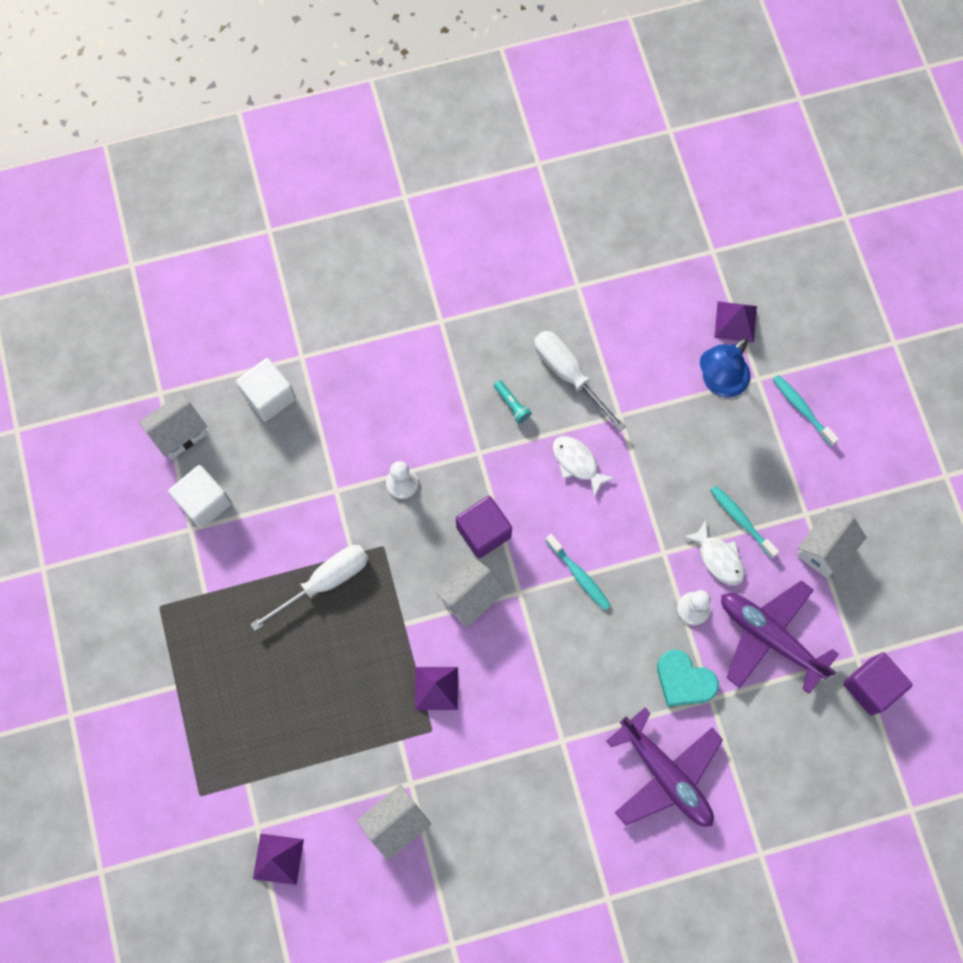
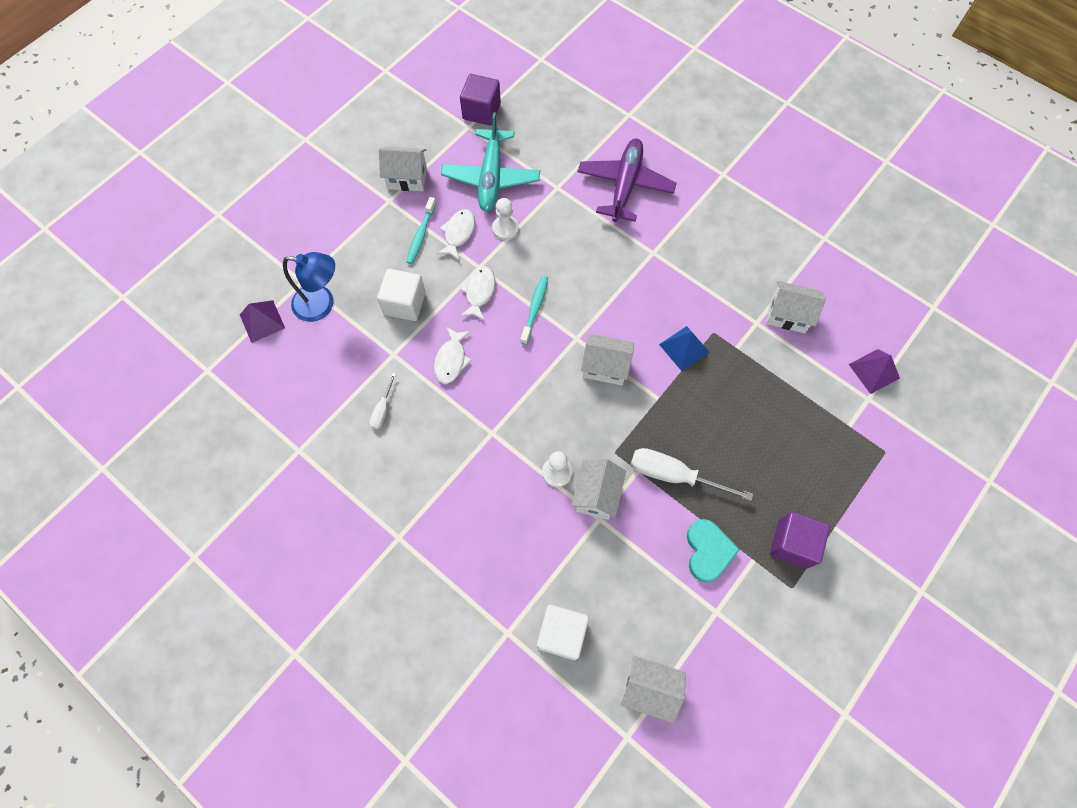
camera: 125 degrees left, 5 degrees down
white cube [168,465,232,529] -> white cube moved to [377,269,426,321]
purple pyramid [415,667,458,710] -> blue pyramid [659,326,710,371]
purple cube [456,496,512,558] -> purple cube moved to [770,512,830,569]
turquoise flashlight [494,380,532,424] -> none
white screwdriver [534,331,626,432] -> white screwdriver [370,373,396,429], size x0.51
turquoise heart [657,650,719,707] -> turquoise heart moved to [687,519,740,582]
purple plane [721,580,839,694] -> turquoise plane [441,113,540,212]
turquoise toothbrush [772,375,839,446] -> none
none -> white fish [460,266,495,321]
none -> white house [571,459,626,520]

